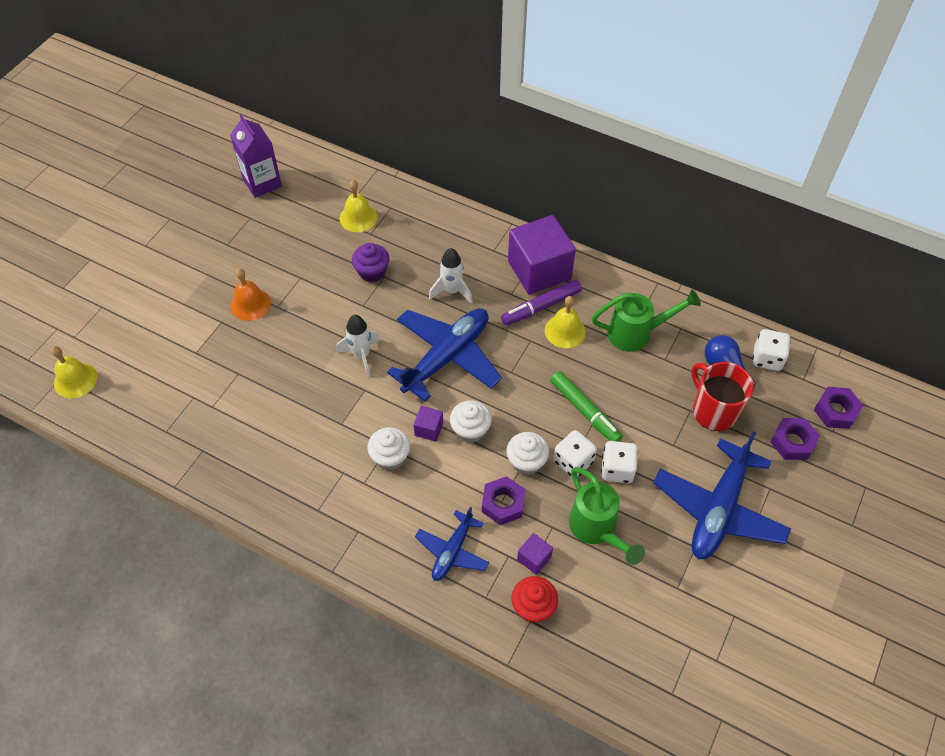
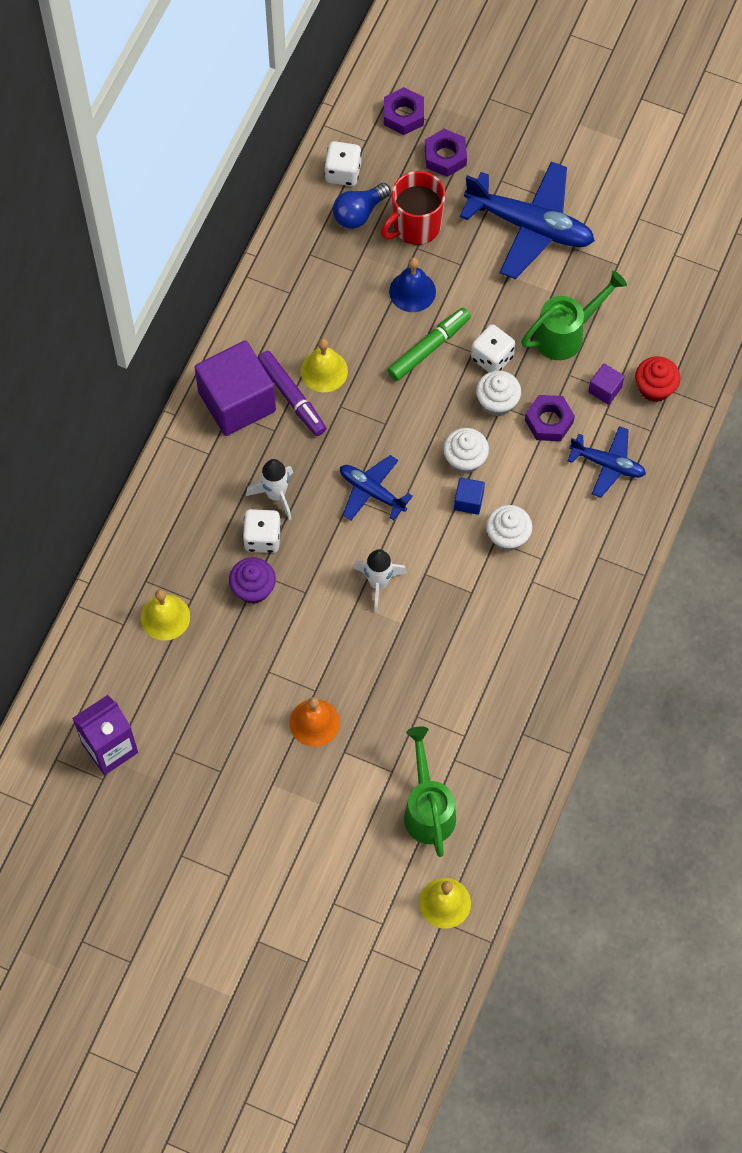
camera: 95 degrees left, 10 degrees up
blue plane [387,308,502,402] -> blue plane [340,455,413,520], size x0.56
purple cube [414,406,443,441] -> blue cube [454,477,485,515]
green watering can [592,290,701,352] -> green watering can moved to [404,726,456,857]
white dice [601,441,638,483] -> white dice moved to [243,509,281,553]
none -> blue bell [389,257,436,312]

